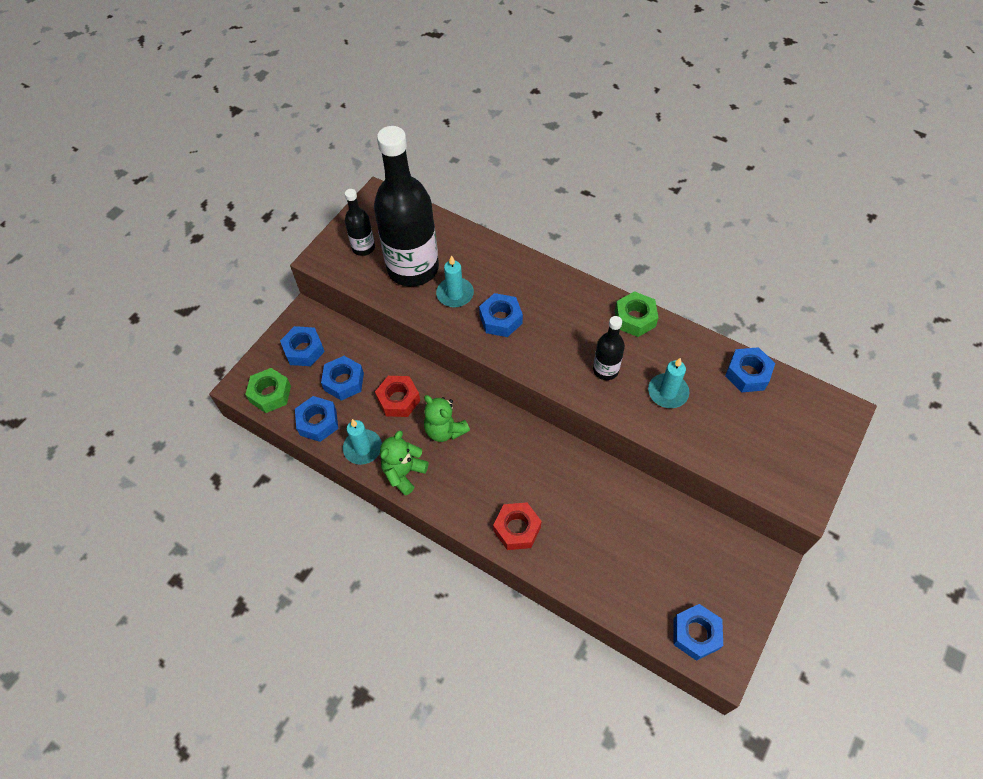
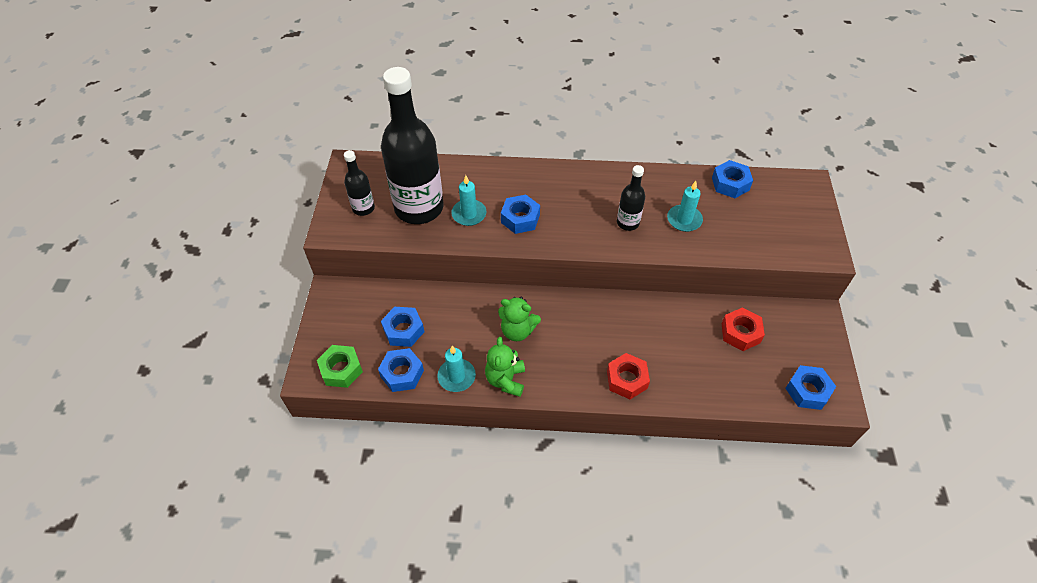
camera: 30 degrees left, 5 degrees down
blue nut [280,326,325,366] -> none
red nut [375,376,420,417] -> red nut moved to [721,307,765,351]
green nut [615,291,658,337] -> none

